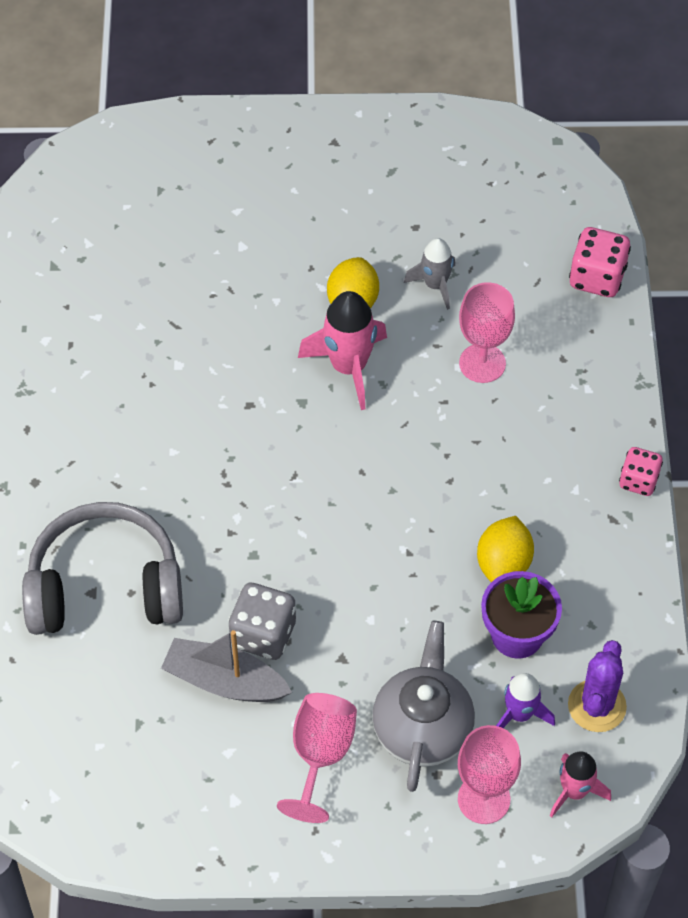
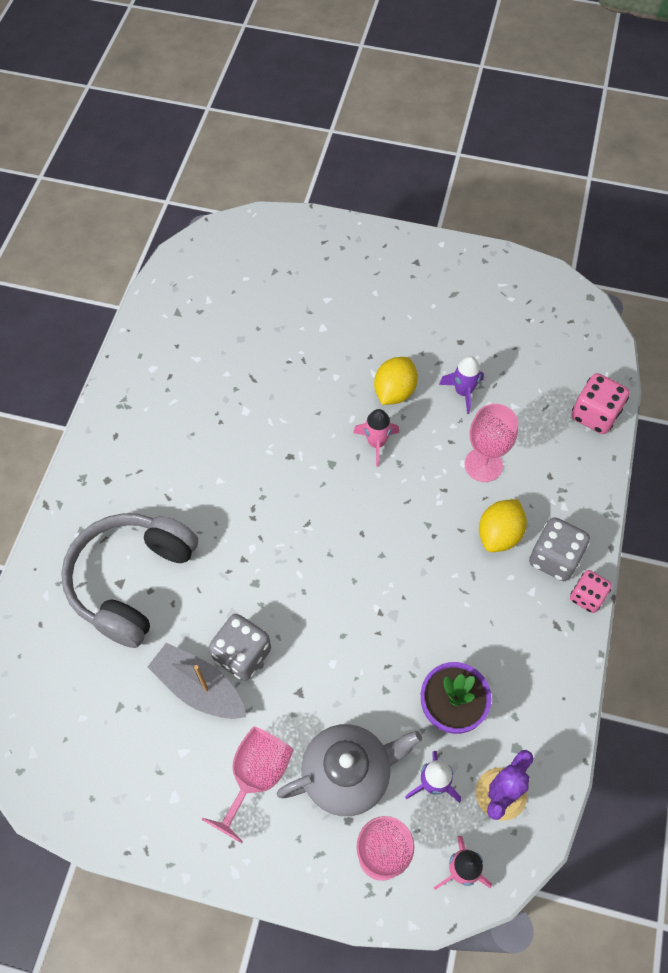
camera: 15 degrees right, 5 degrees up
grey headphones [22,502,183,635] -> grey headphones turned 75 degrees counterclockwise [61,513,198,648]
pink rocket [298,291,387,410] -> pink rocket [353,409,400,467], size x0.62
grey teapot [372,621,475,792] -> grey teapot turned 45 degrees clockwise [277,724,422,817]
grey rocket [404,238,455,310] -> purple rocket [439,356,484,414]
yellow lemon [477,516,534,582] -> yellow lemon moved to [479,499,527,552]
none -> grey dice [529,517,590,581]

